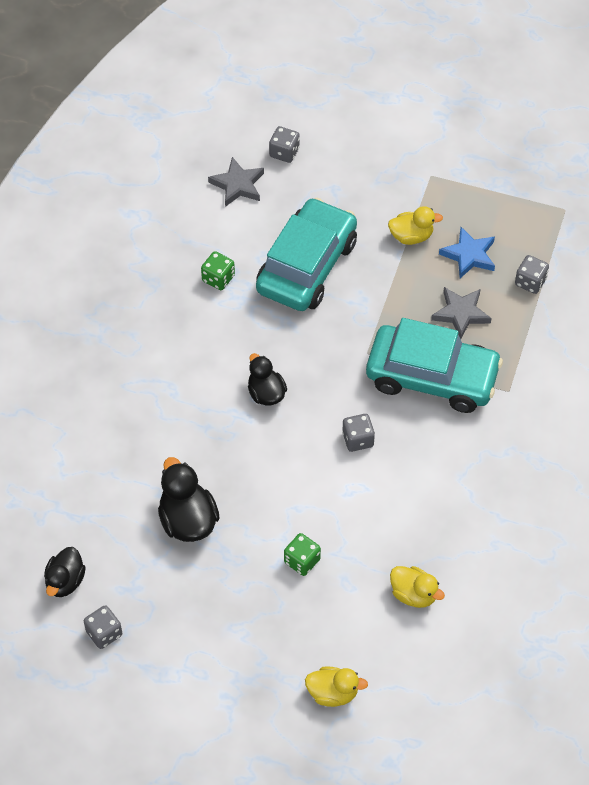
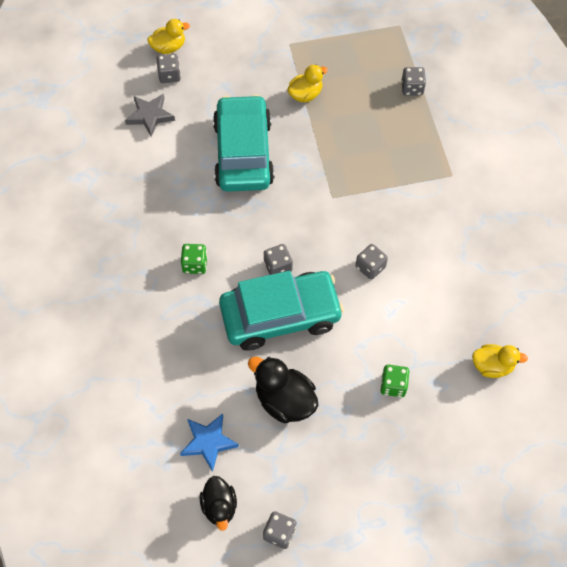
camera: 30 degrees left, 5 degrees up
green dice [201,251,235,290] -> green dice moved to [181,244,207,274]
black duck [248,353,287,406] -> grey dice [264,244,293,275]
yellow duck [305,666,368,707] -> yellow duck moved to [147,19,190,54]
turquoise car [366,318,503,413] -> turquoise car moved to [219,271,344,351]
grey star [431,287,492,339] -> none
blue star [439,227,495,278] -> blue star moved to [180,413,239,472]

